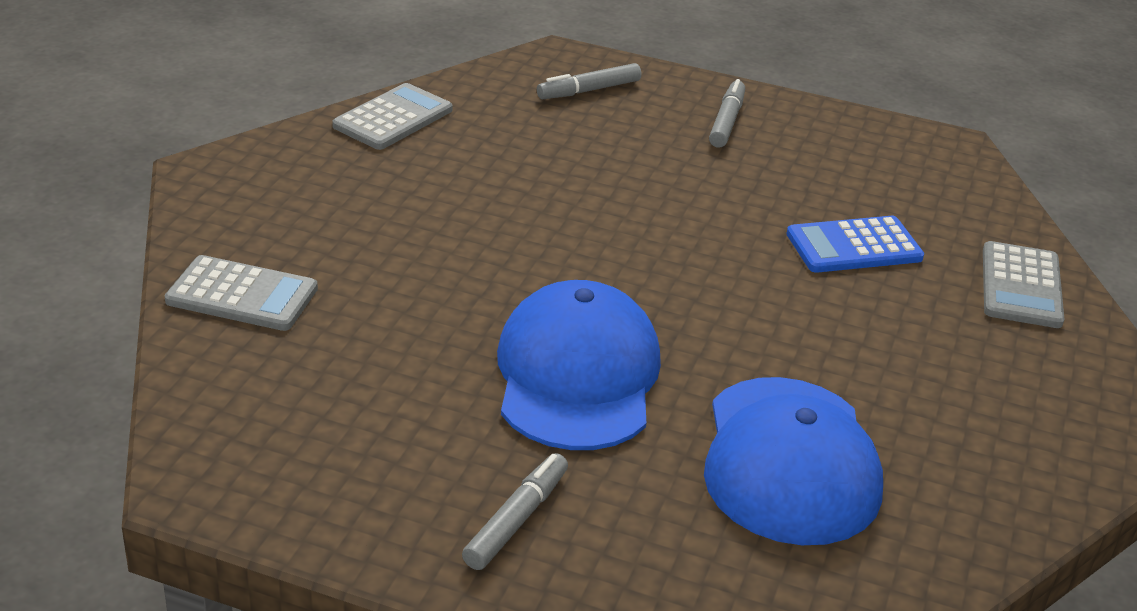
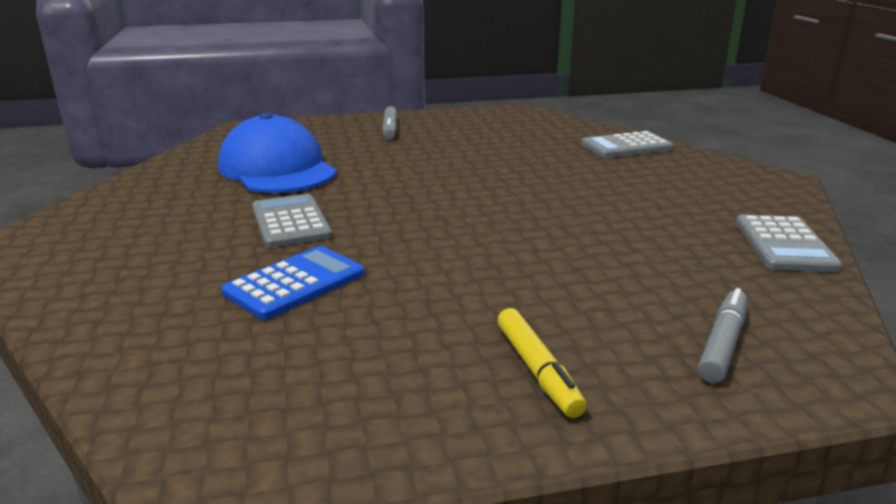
camera: 150 degrees right, 10 degrees down
blue cap [497,280,661,450] -> none
grey marker [709,79,745,147] -> yellow marker [497,308,587,418]
grey calculator [983,241,1064,328] -> grey calculator moved to [252,194,332,248]

